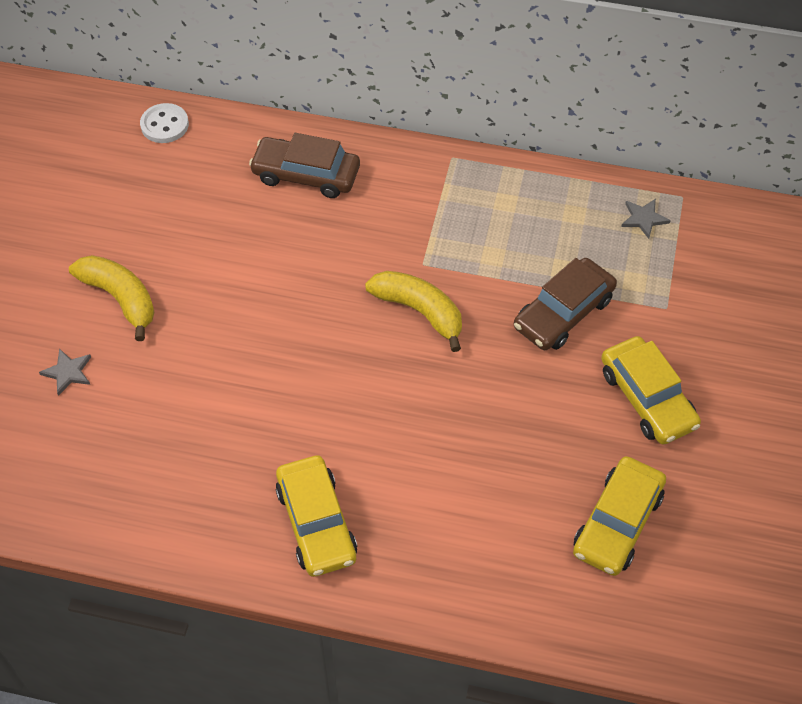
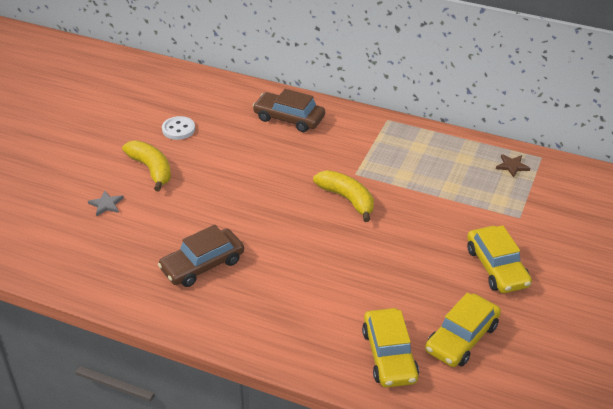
camera: 10 degrees right, 15 degrees down
white button [140,103,189,143] -> white button moved to [162,116,195,140]
yellow car [276,455,357,577] -> yellow car moved to [362,308,419,388]
brown car [514,258,617,350] -> brown car moved to [158,225,244,287]
grey star [621,199,671,239] -> brown star [496,154,530,177]

